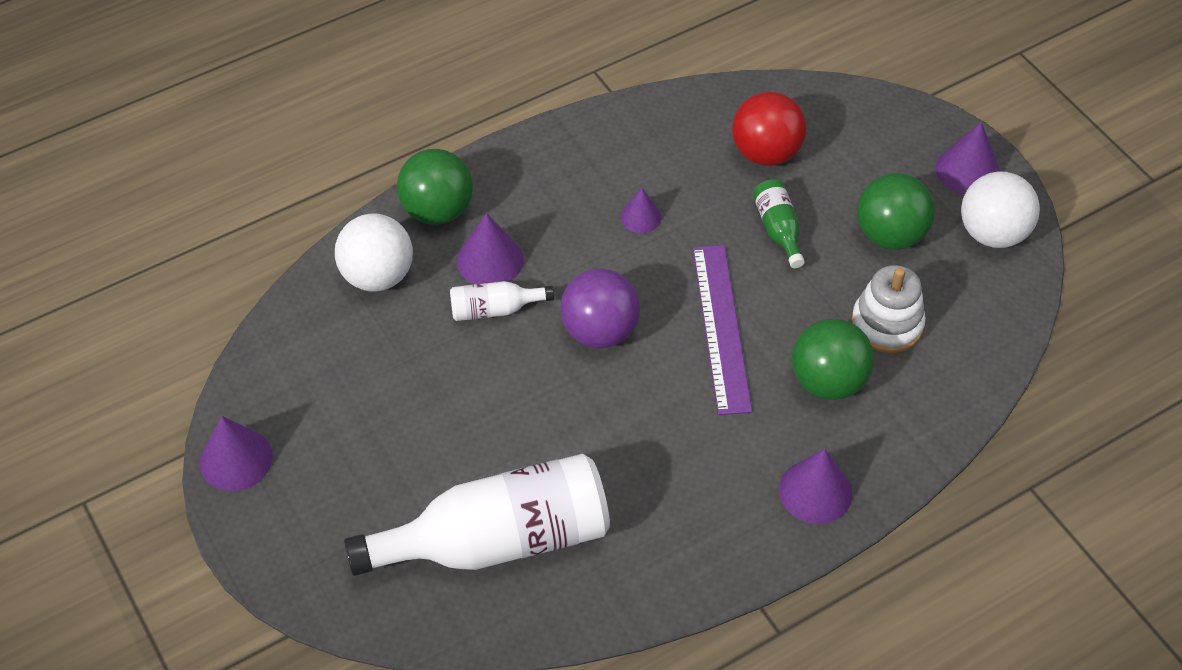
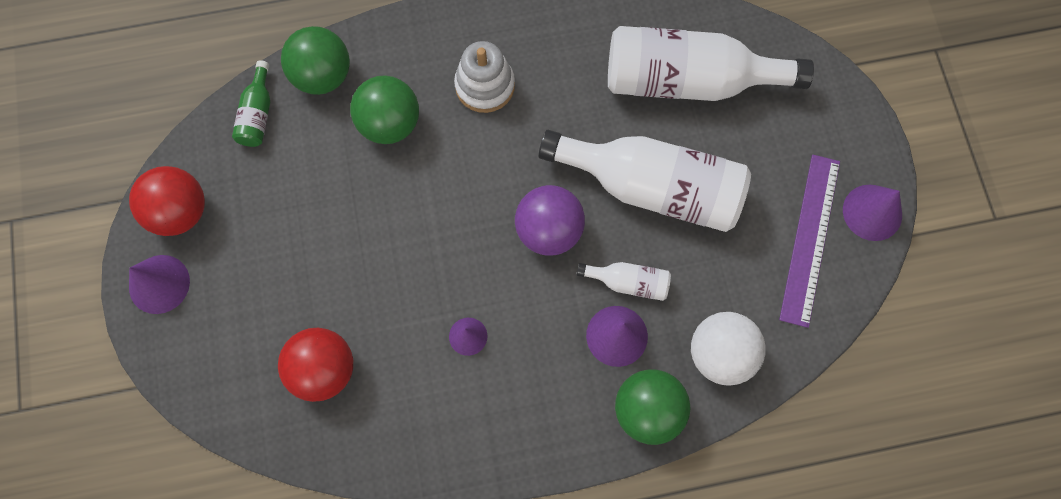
camera: 160 degrees left, 20 degrees up
purple ruler [693,245,752,415] -> purple ruler moved to [779,155,840,328]
green bottle [753,179,805,268] -> green bottle moved to [232,60,270,147]
purple cone [779,449,852,524] -> none
white stacking toy [851,265,926,353] -> white stacking toy moved to [454,41,515,113]
green ball [857,173,935,250] -> green ball moved to [281,26,350,95]
white ball [961,171,1040,248] -> red ball [129,166,205,236]
none -> white bottle [538,130,751,232]

